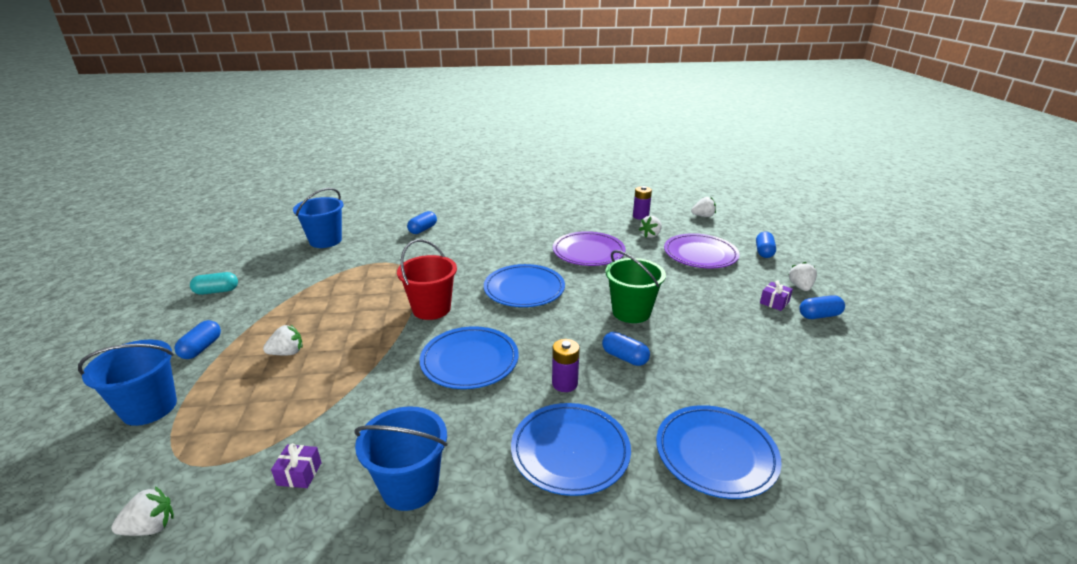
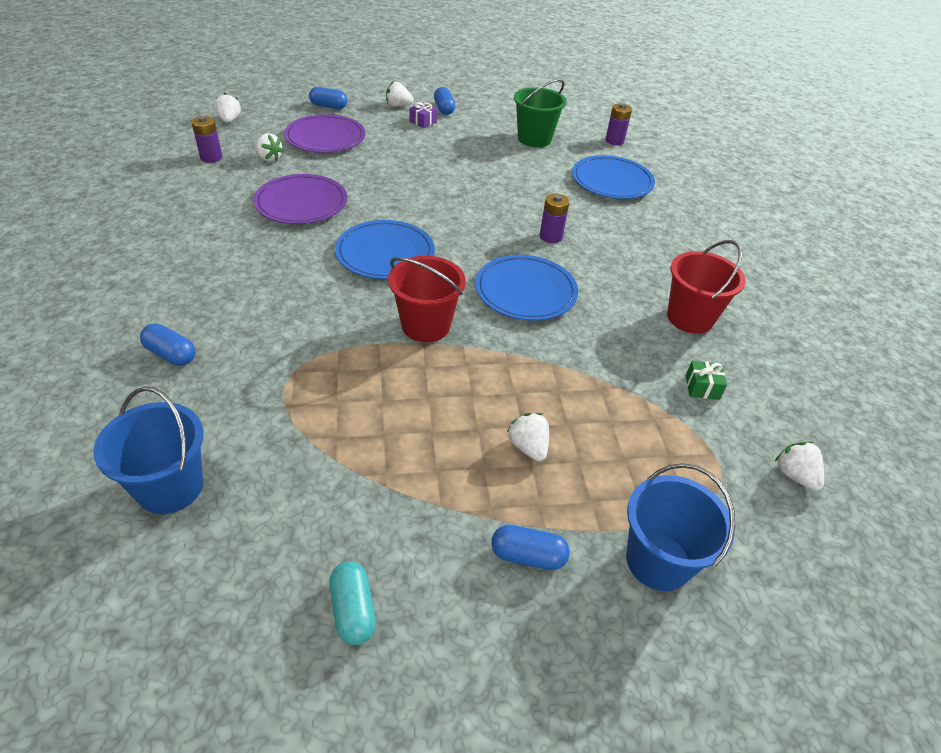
camera: 95 degrees left, 15 degrees up
purple gift [271,443,322,488] -> green gift [686,361,727,400]
blue bucket [354,407,447,511] -> red bucket [667,240,746,334]
blue plate [511,403,631,496] -> none
blue capsule [602,332,650,366] -> none
green bucket [605,250,666,323] -> green bucket moved to [514,79,567,147]
none -> purple battery [606,103,632,145]

